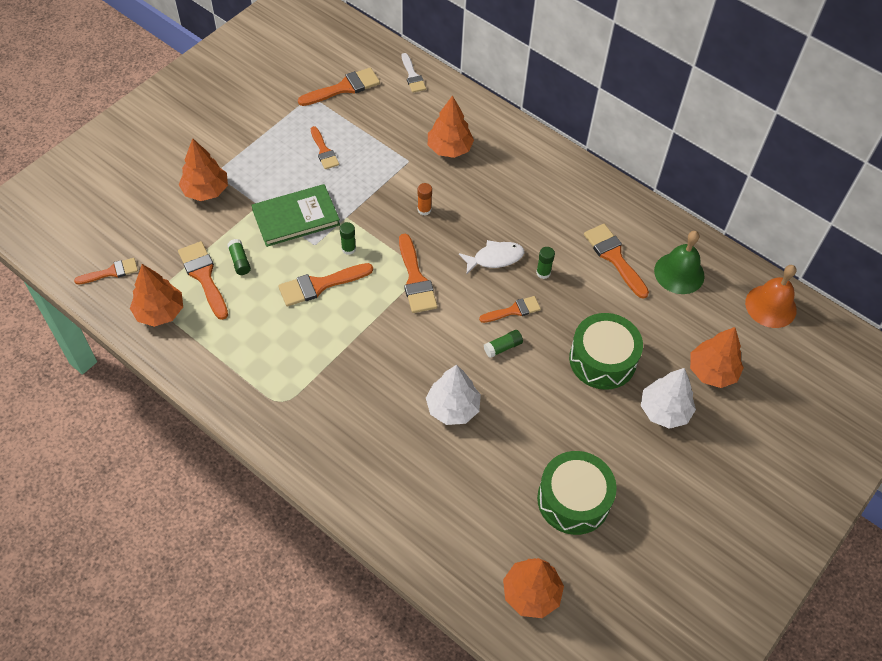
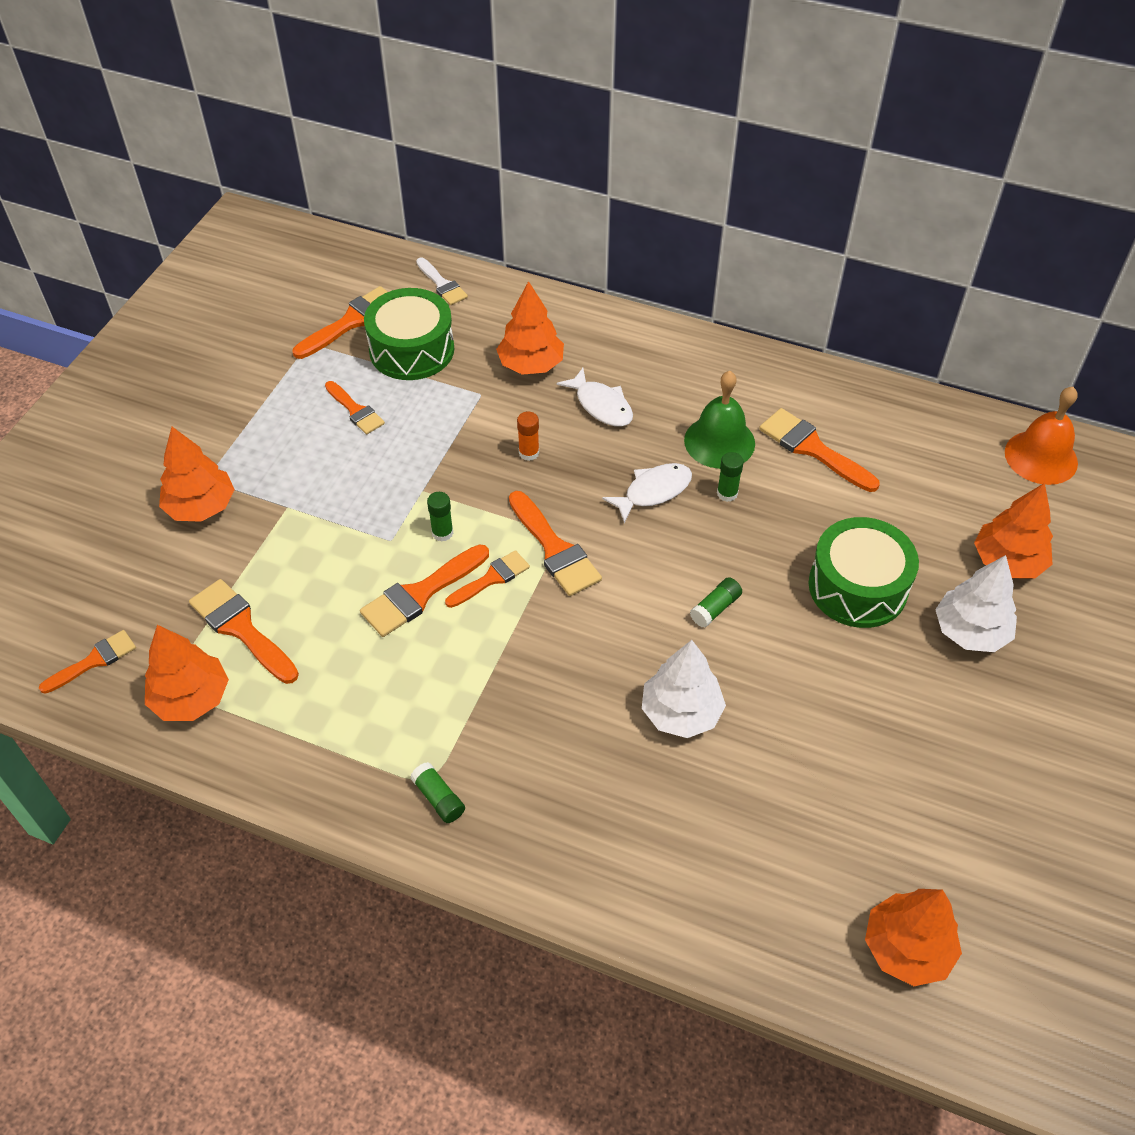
camera: 15 degrees left, 5 degrees down
green glue stick [227,239,251,275] -> green glue stick moved to [410,762,465,823]
green book [251,184,340,247] -> none
orange brush [479,296,541,323] -> orange brush moved to [445,550,530,608]
green drum [537,451,617,535] -> green drum moved to [364,288,454,380]
green bell [654,231,705,294] -> green bell moved to [684,371,755,469]
none -> white fish [557,368,633,427]

